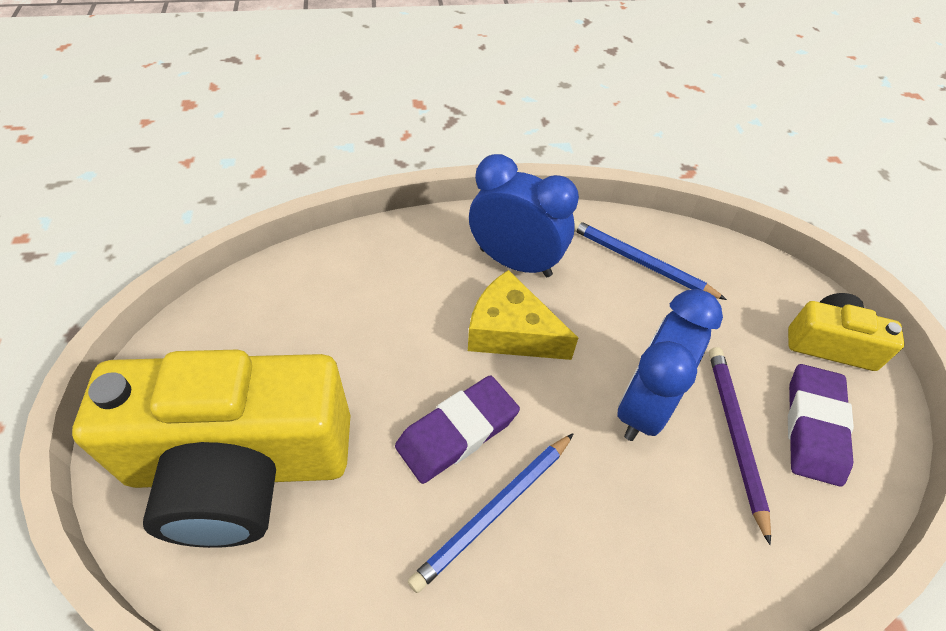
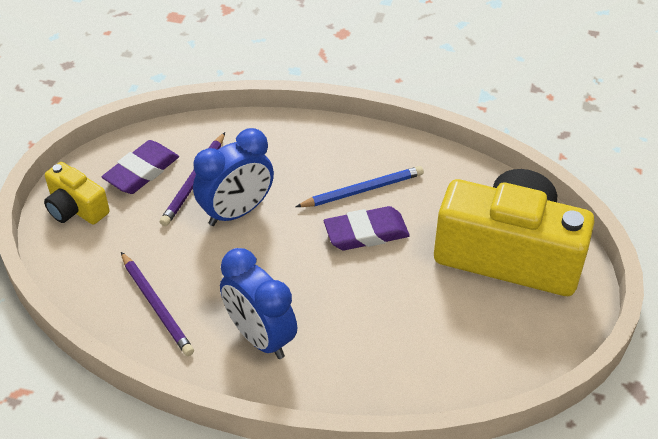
camera: 155 degrees left, 5 degrees down
yellow cheese [468,270,578,360] -> none
blue pencil [574,219,727,300] -> purple pencil [121,252,194,356]

